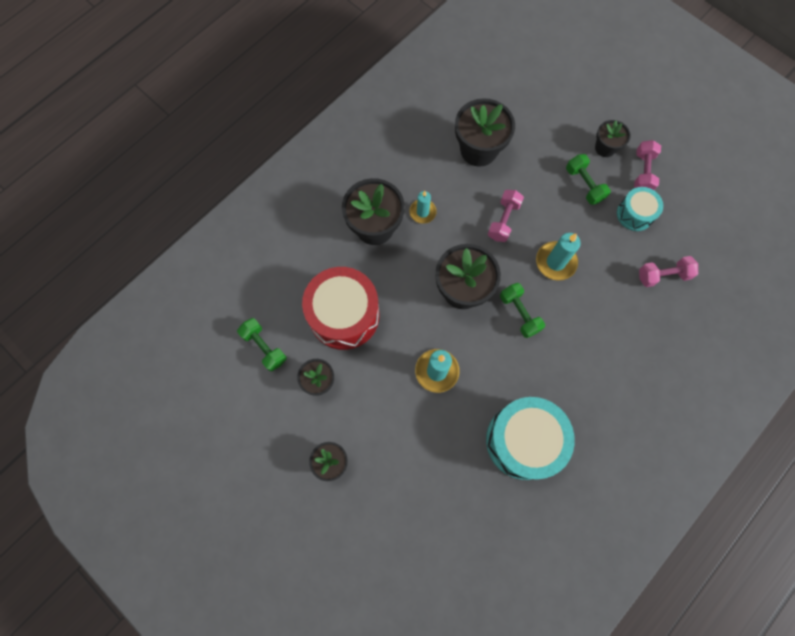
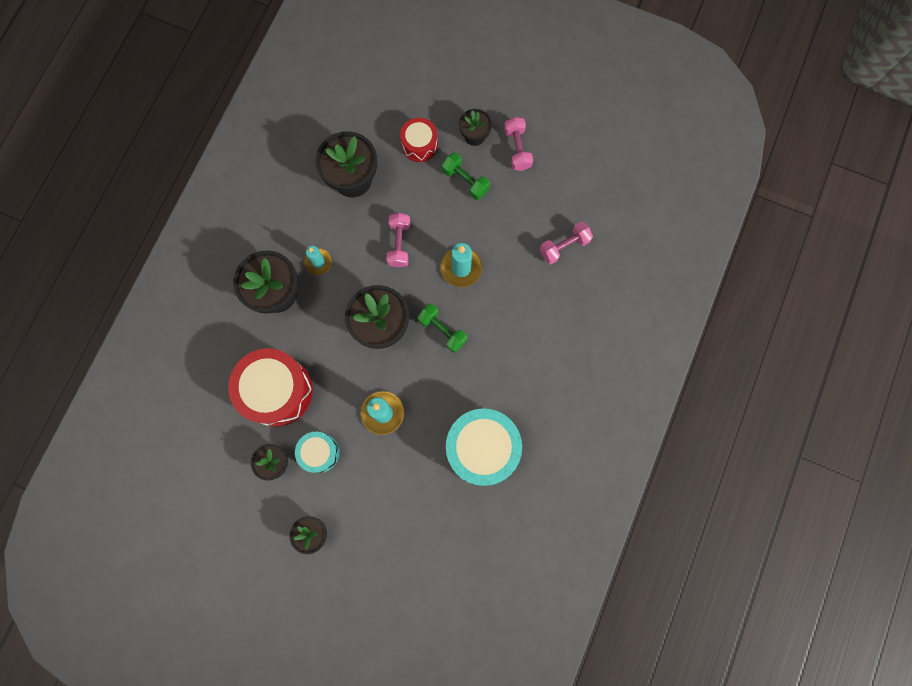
camera: 20 degrees left, 5 degrees up
green dumbbell [237,318,287,371] -> none
turquoise drum [617,187,663,231] -> turquoise drum moved to [295,432,339,473]
none -> red drum [400,118,438,162]

